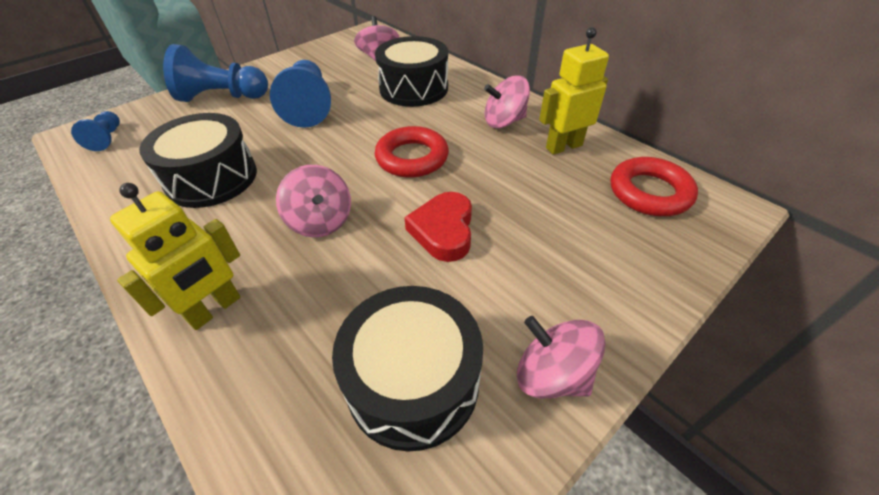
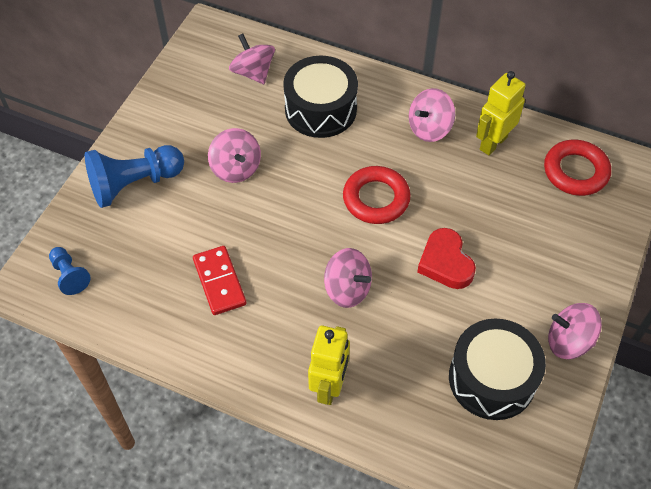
camera: 25 degrees left, 10 degrees up
black drum [139,113,257,208] -> red domino [193,246,246,315]
blue pawn [270,60,331,128] -> pink spinning top [208,128,261,183]

